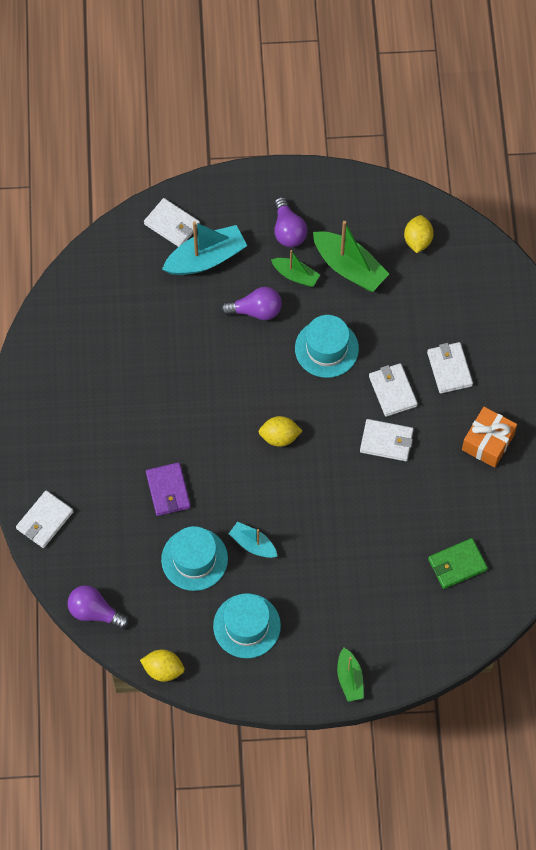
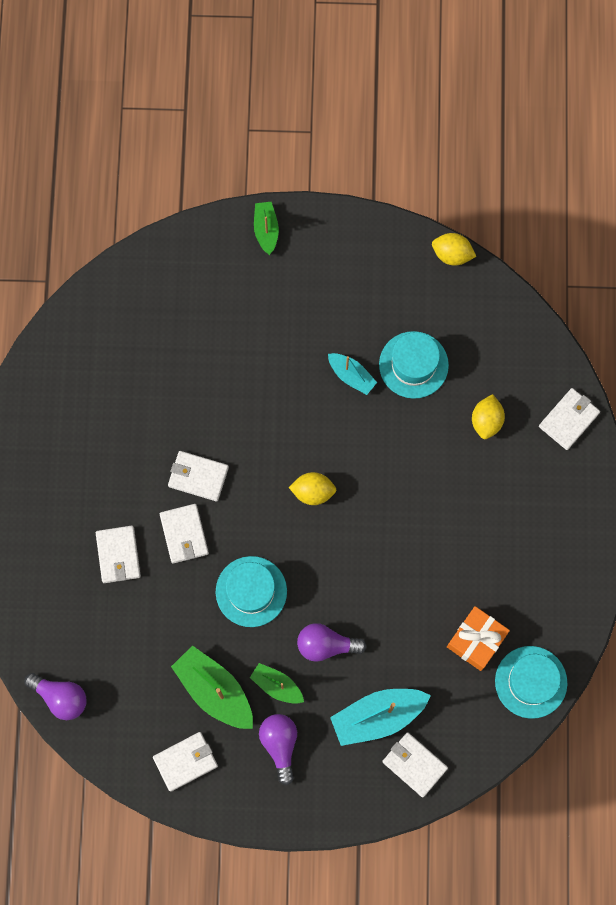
camera: 175 degrees left, 10 degrees up
purple light bulb [67,585,129,629] -> purple light bulb moved to [24,673,87,720]
purple wallet [146,462,191,516] -> none
turquoise hat [213,593,281,658] -> turquoise hat moved to [495,646,567,719]
yellow lemon [404,215,434,253] -> yellow lemon moved to [472,394,505,439]
green wallet [428,538,488,589] -> none
orange gift [462,407,517,468] -> orange gift moved to [447,606,510,671]
none -> white wallet [153,732,218,792]

